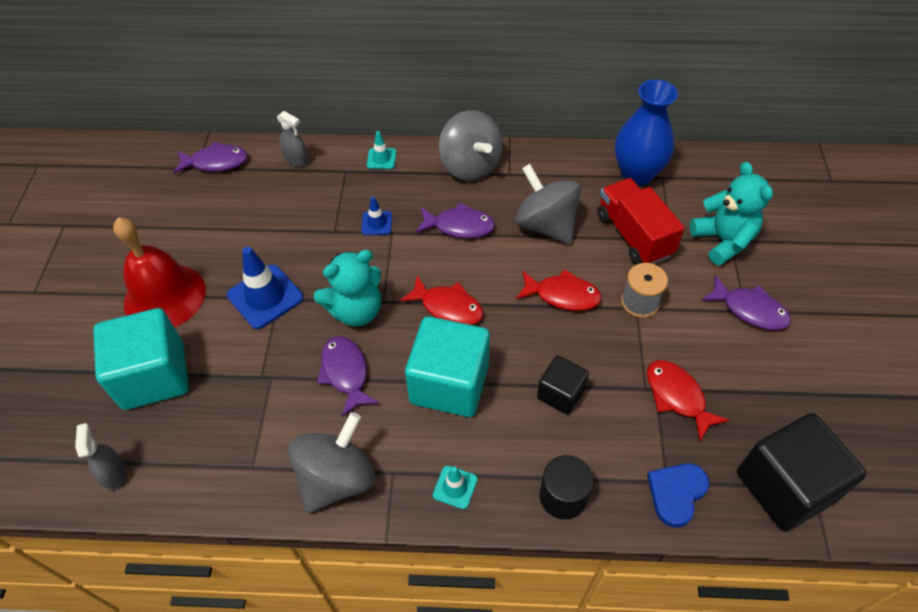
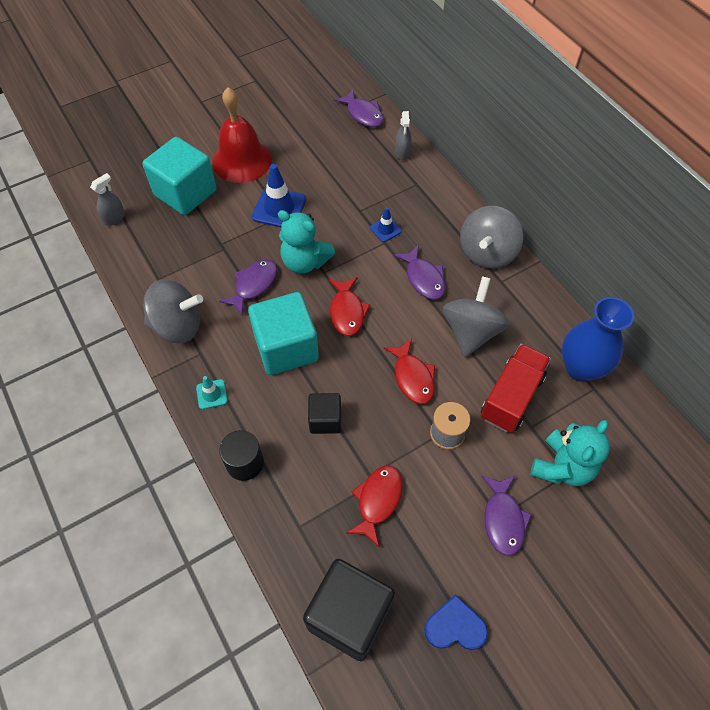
camera: 55 degrees right, 5 degrees up
turquoise traffic cone [367,131,396,169] -> none
blue heart [647,463,709,527] -> blue heart moved to [424,594,488,650]

